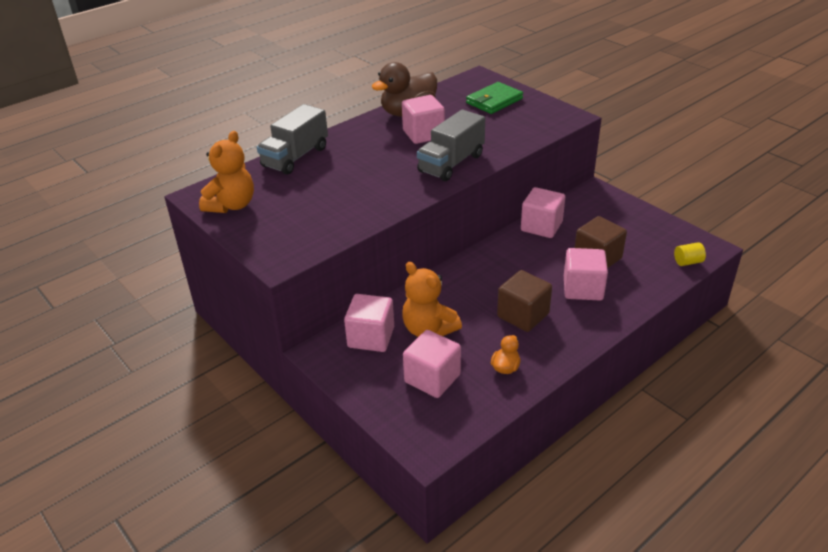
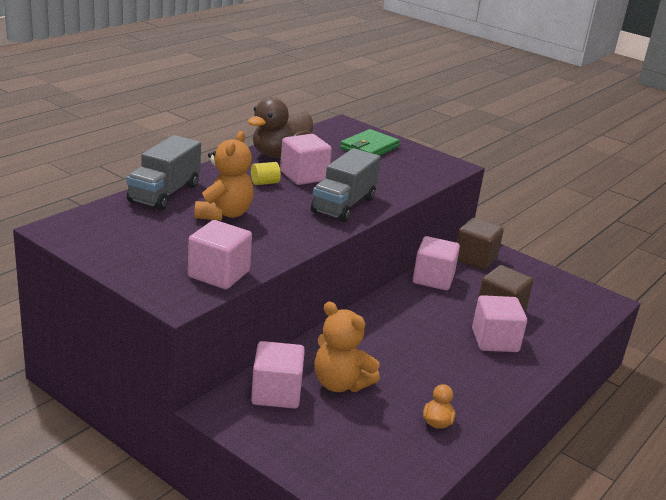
camera: 15 degrees left, 10 degrees down
orange teddy bear [199,131,254,213] -> orange teddy bear moved to [194,131,254,221]
pink cube [403,330,461,398] -> pink cube moved to [188,220,252,289]
brown cube [497,270,552,332] -> brown cube moved to [456,218,504,270]
yellow cylinder [674,242,706,266] -> yellow cylinder moved to [251,162,281,185]

